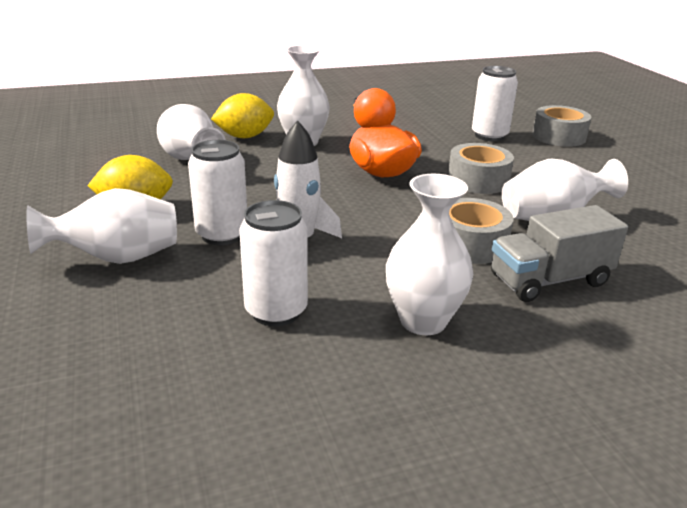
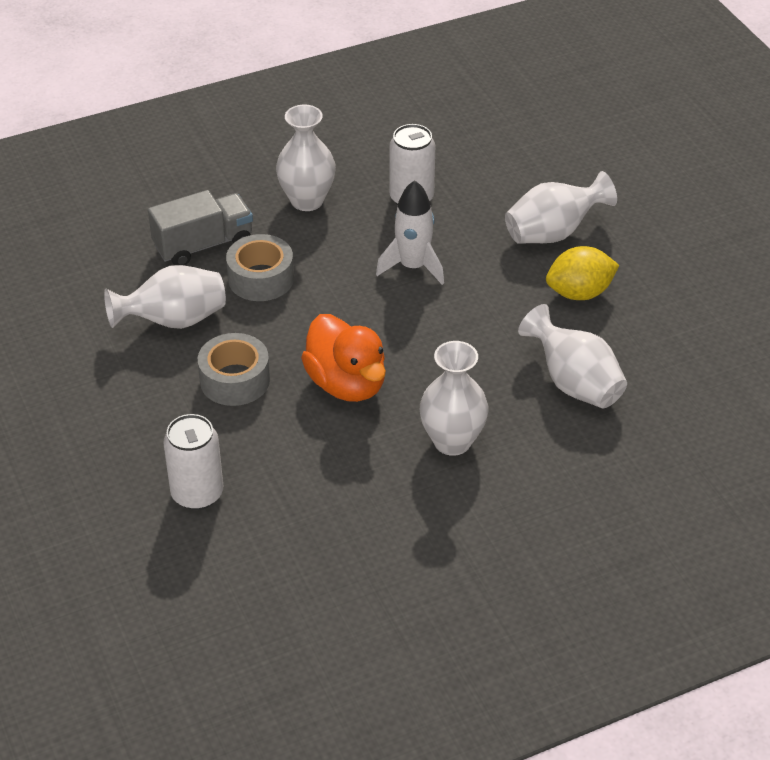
camera: 175 degrees right, 15 degrees up
white can [188,140,247,245] -> none
yellow lemon [211,93,274,138] -> none
grey tape [532,105,591,147] -> none

